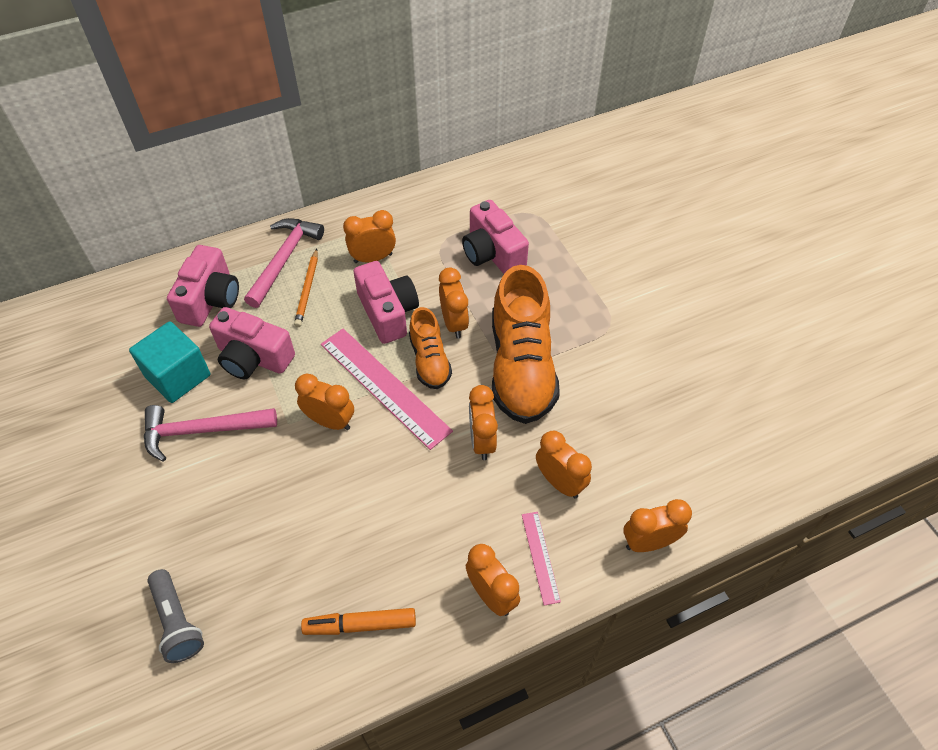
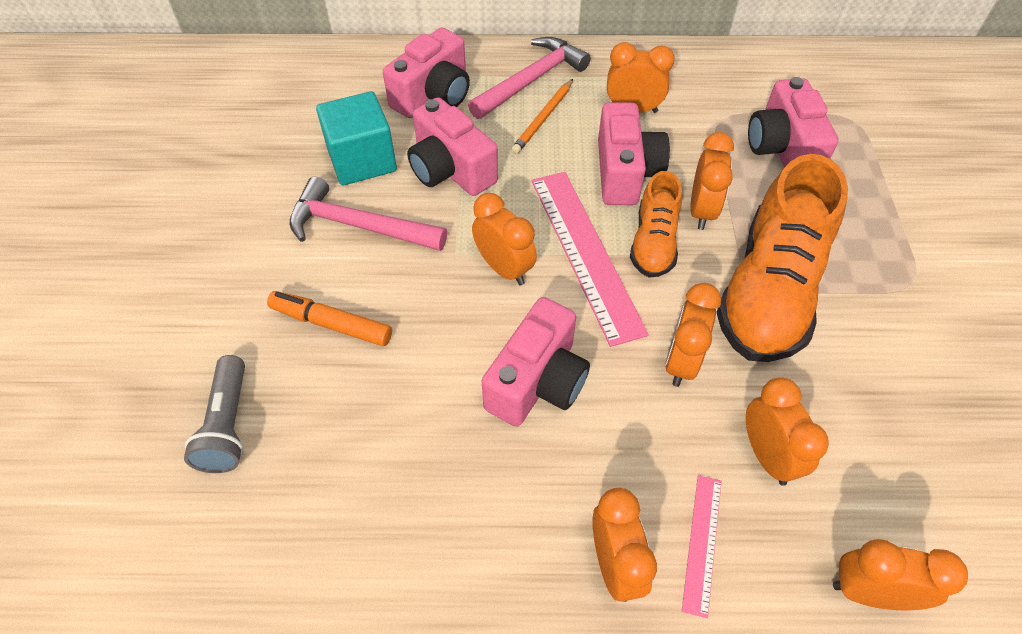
camera: 25 degrees right, 0 degrees up
orange marker [301,608,416,635] -> orange marker moved to [267,291,392,346]
none -> pink camera [482,297,590,427]

